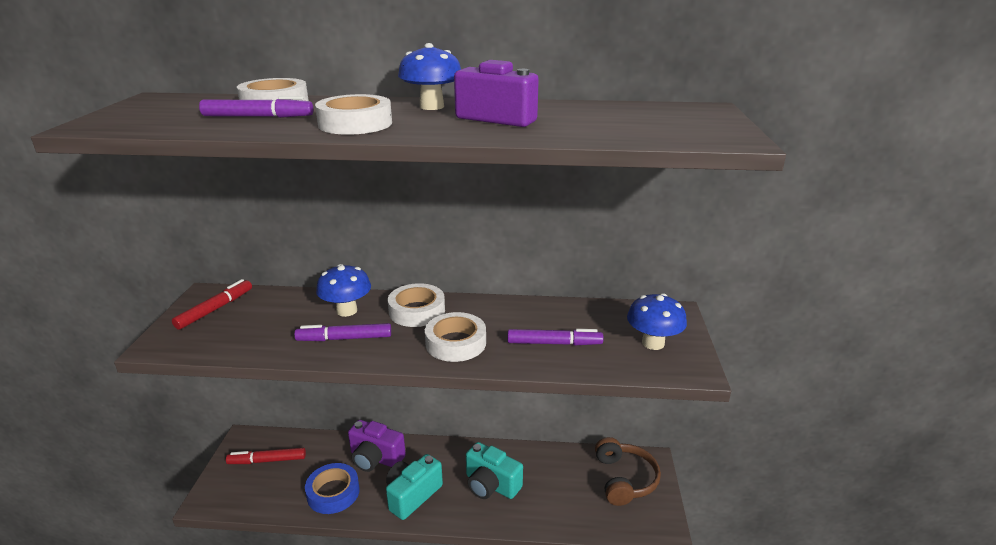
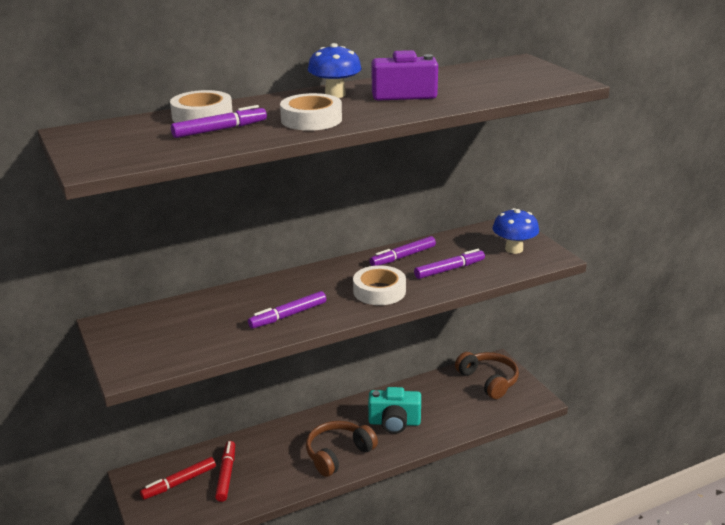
camera: 30 degrees left, 0 degrees up
red marker [172,279,252,330] -> red marker moved to [215,441,235,502]
blue tape [305,463,360,514] -> none
blue mushroom [316,264,371,317] -> none
purple camera [348,420,406,472] -> none
turquoise camera [386,454,443,520] -> brown headphones [306,421,378,477]
white tape [388,283,445,327] -> none
none -> purple marker [370,236,436,266]

